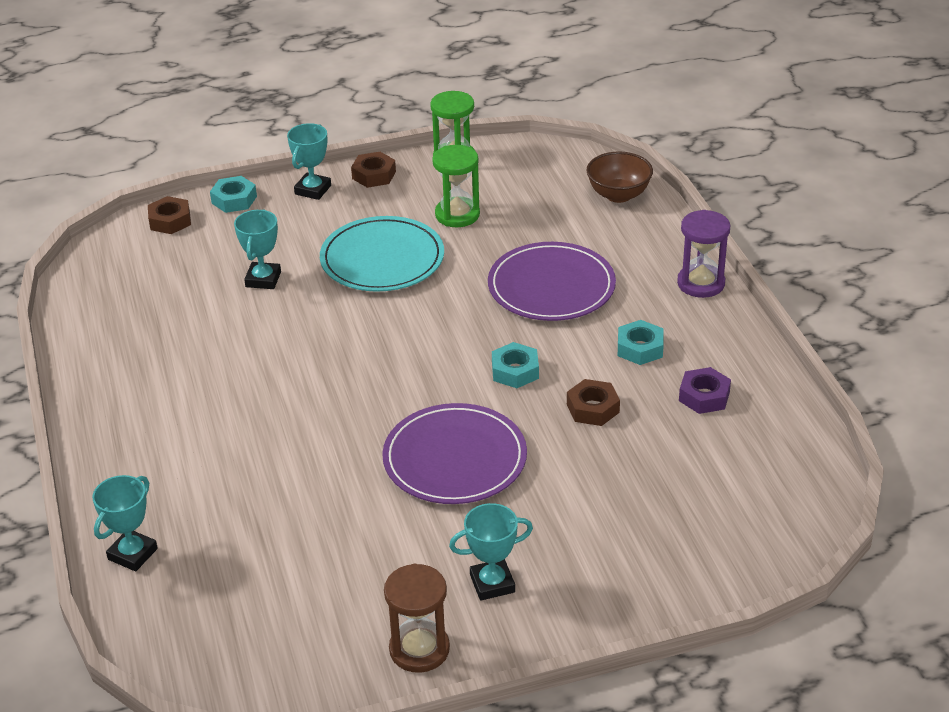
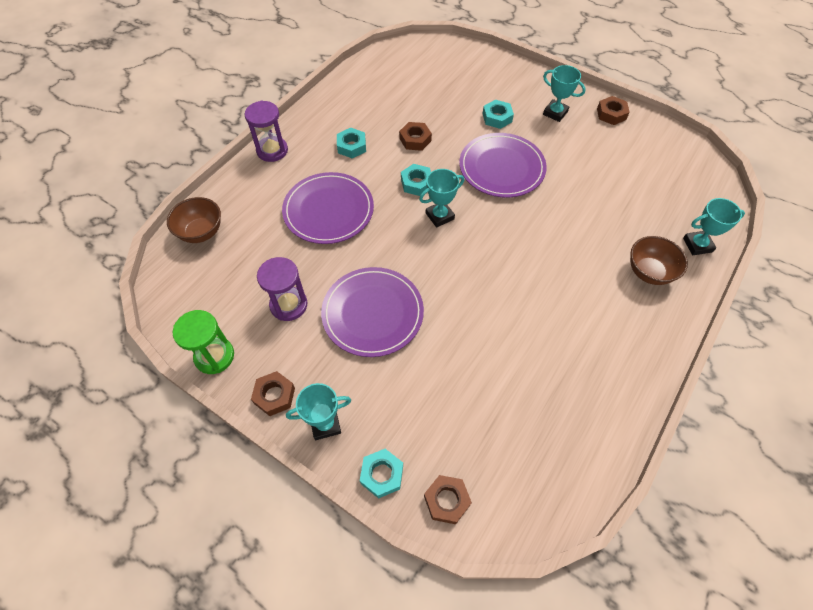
camera: 130 degrees left, 20 degrees up
turquoise trophy [234,209,281,289] -> turquoise trophy moved to [419,169,464,228]
turquoise plate [320,216,444,292] -> purple plate [321,267,424,357]
brown hourglass [384,564,450,673] -> brown nut [597,96,630,125]
green hourglass [432,145,480,227] -> purple hourglass [257,257,308,321]
purple nut [679,367,731,414] -> none
none -> turquoise nut [483,100,514,129]
none -> brown bowl [630,236,688,285]

